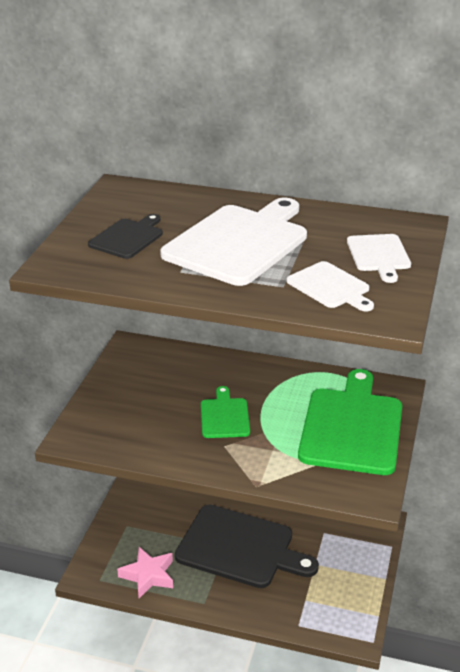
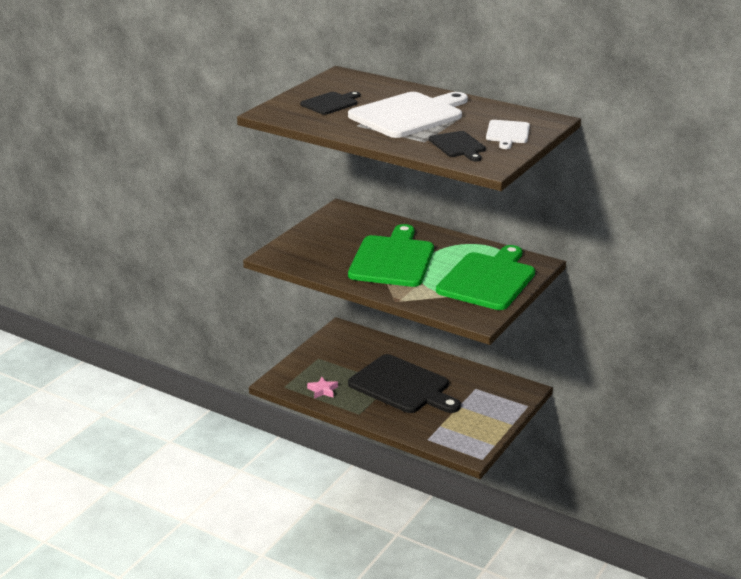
camera: 15 degrees right, 5 degrees down
pink star [117,547,173,598] -> pink star [307,377,338,399], size x0.66
green cutting board [201,386,250,438] -> green cutting board [348,224,434,287], size x1.96
white cutting board [287,261,374,312] -> black cutting board [429,131,486,161]

